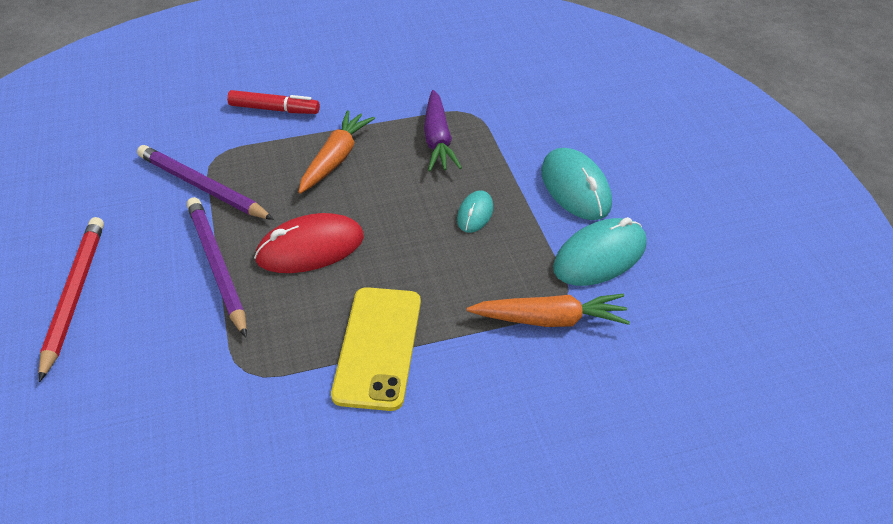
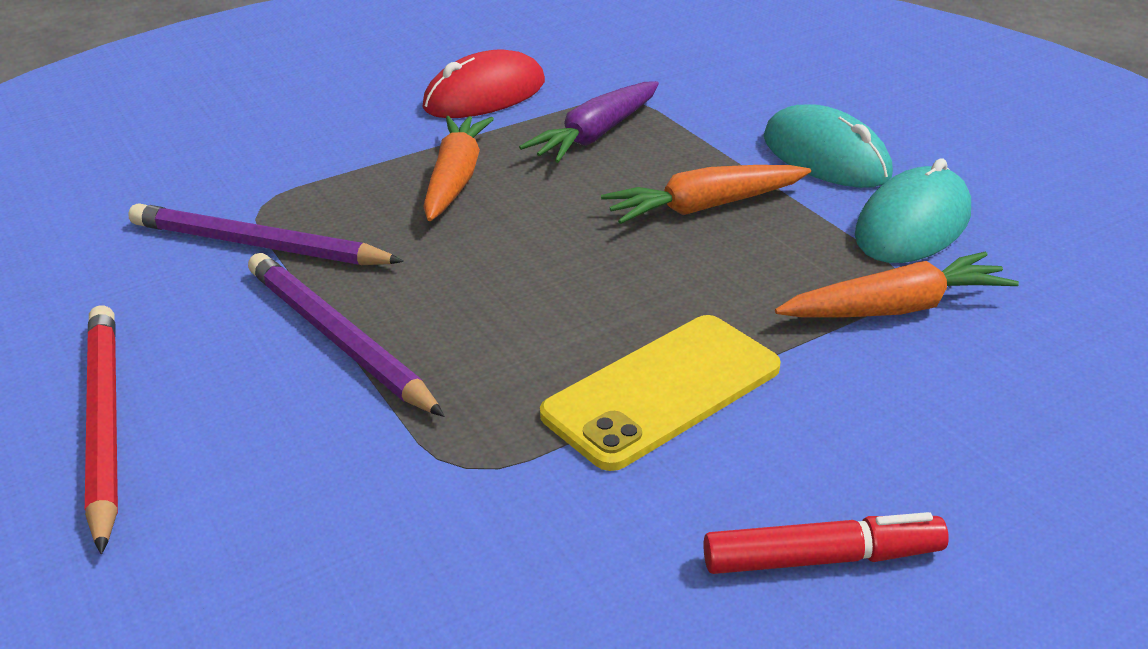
camera: 15 degrees left, 10 degrees down
red marker [227,90,320,114] -> red marker moved to [703,512,949,574]
red mouse [254,213,364,273] -> red mouse moved to [422,50,545,118]
yellow phone [331,287,421,411] -> yellow phone turned 60 degrees clockwise [540,315,781,471]
purple carrot [424,90,462,171] -> purple carrot turned 60 degrees clockwise [519,81,659,163]
turquoise mouse [457,190,493,233] -> orange carrot [601,165,811,224]

